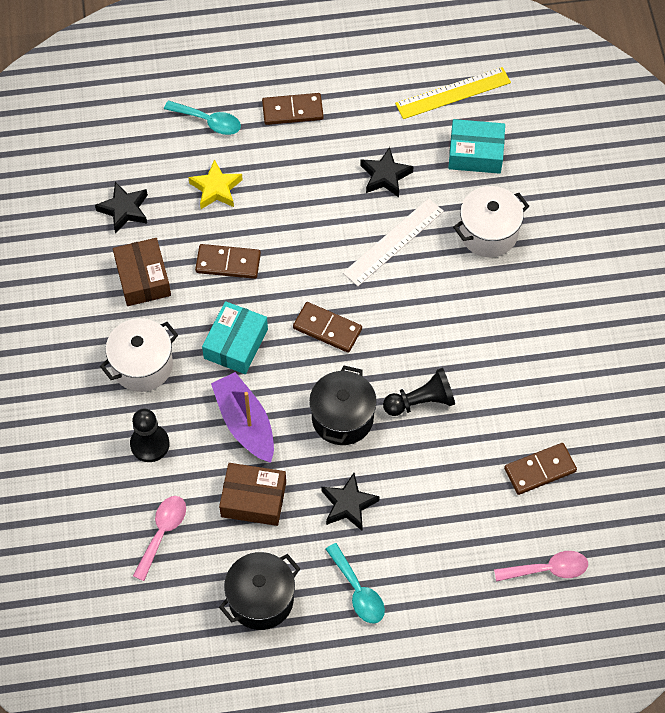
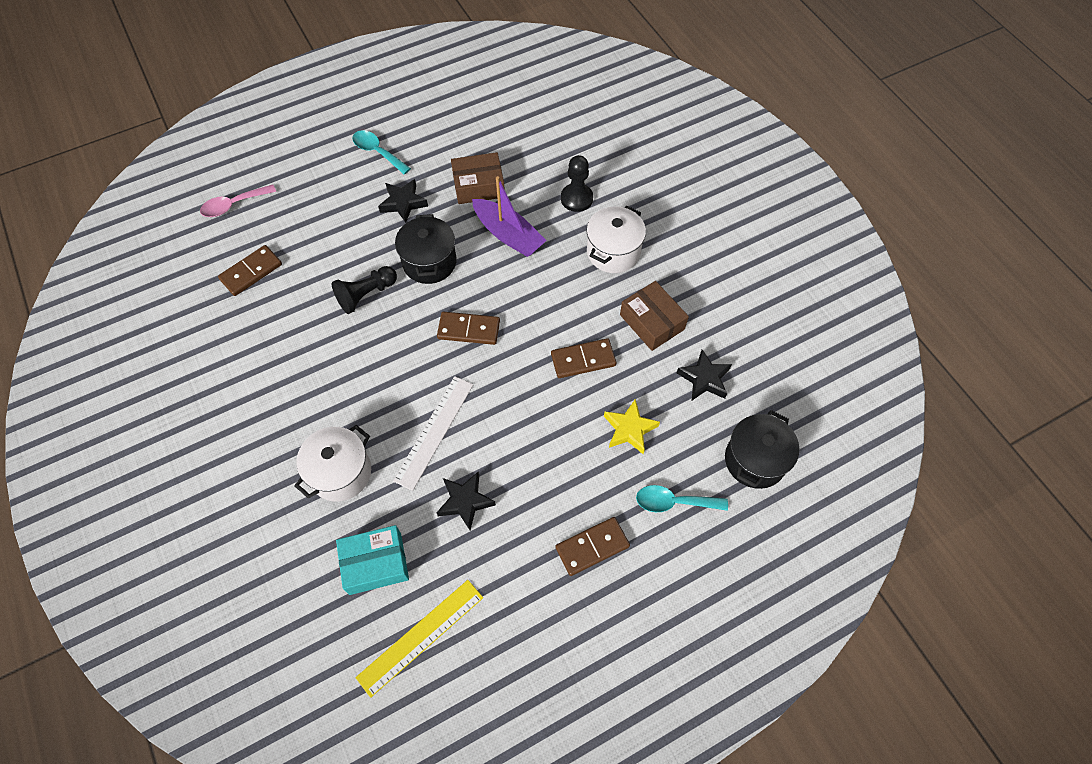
camera: 160 degrees right, 0 degrees up
pink spoon [133,496,186,581] -> none
turquoise box [202,301,268,374] -> none
black pot [219,552,300,630] -> black pot moved to [725,410,799,489]

